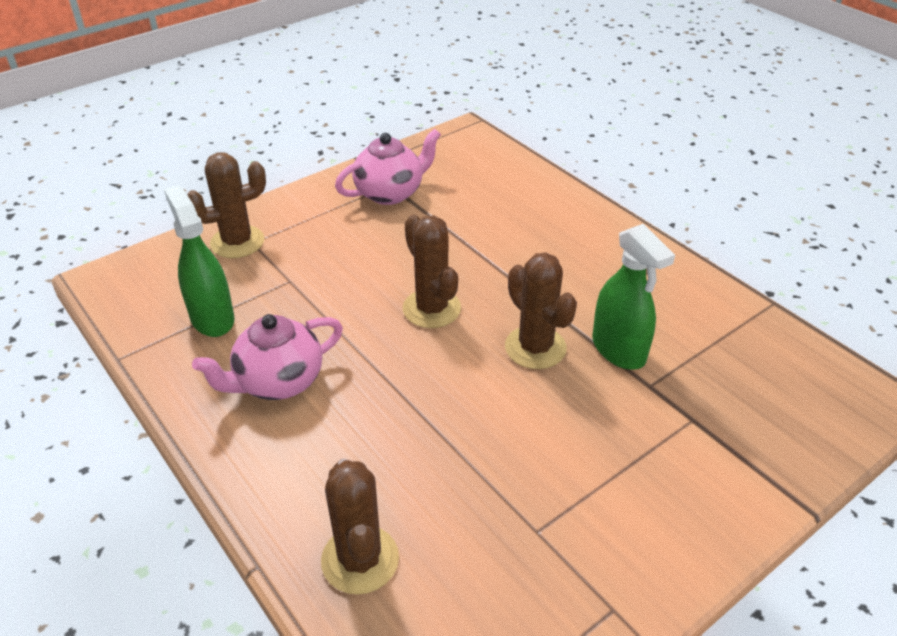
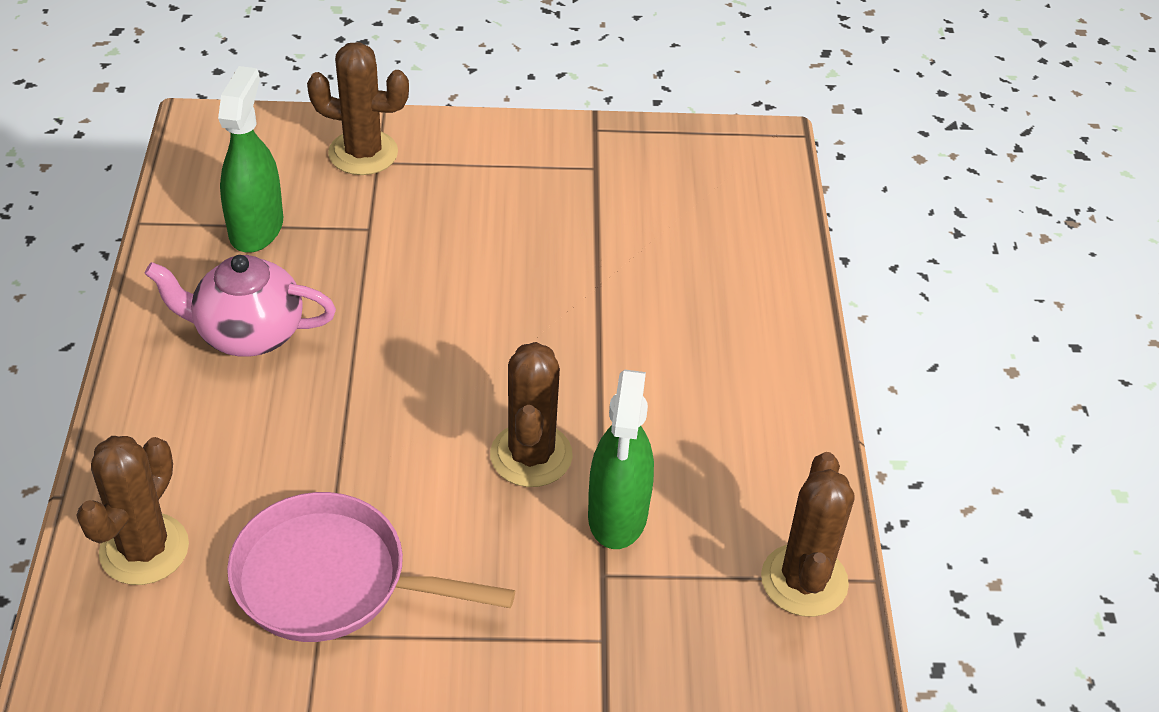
camera: 35 degrees right, 5 degrees up
pink teapot [335,129,441,205] -> none
brown cactus [402,215,461,328] -> brown cactus moved to [761,452,854,617]
none -> pink pan [227,492,515,642]

